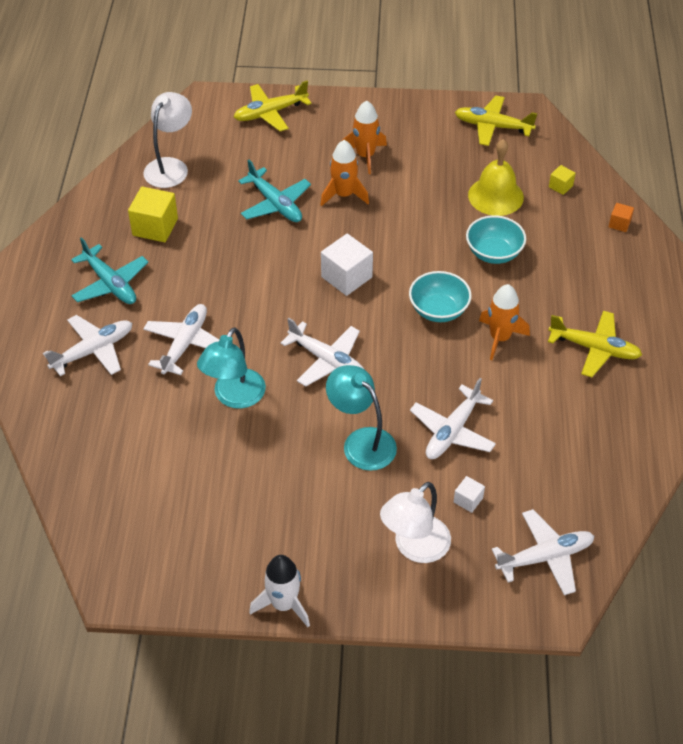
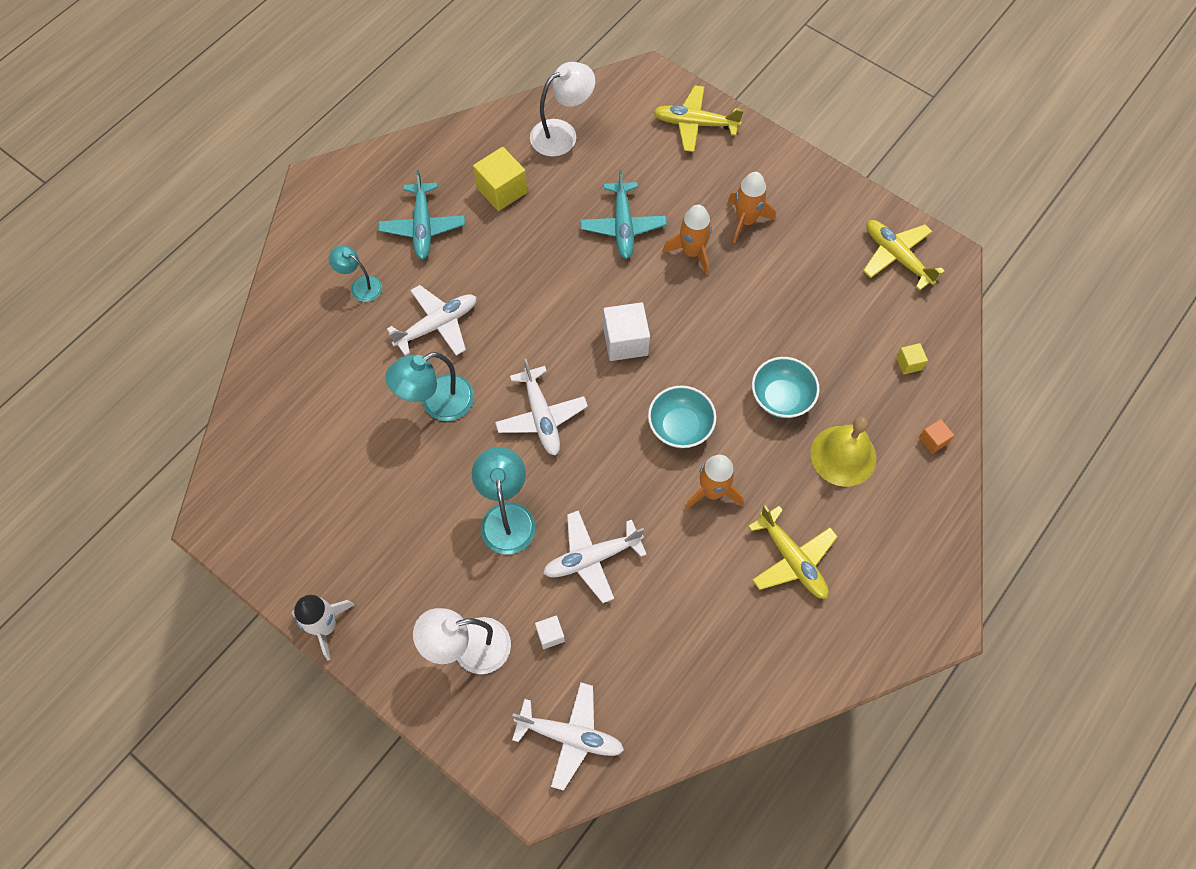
camera: 35 degrees right, 15 degrees up
white plane [43,315,132,376] -> turquoise lamp [329,245,382,302]
yellow bell [468,139,524,216] -> yellow bell moved to [810,417,877,487]

